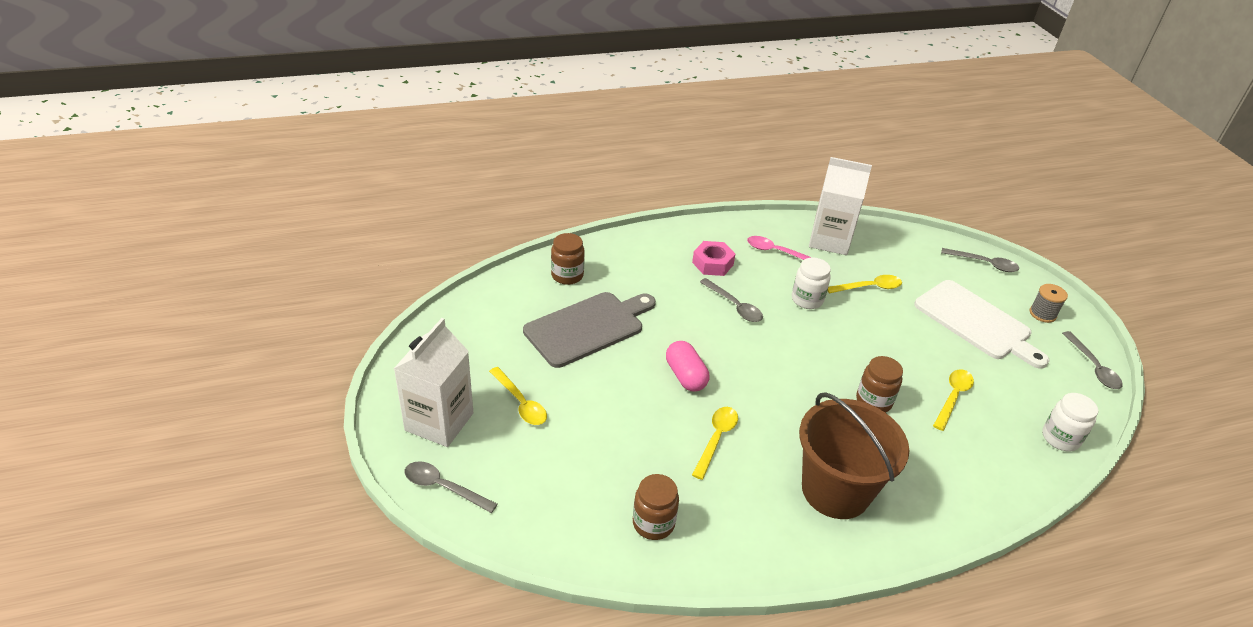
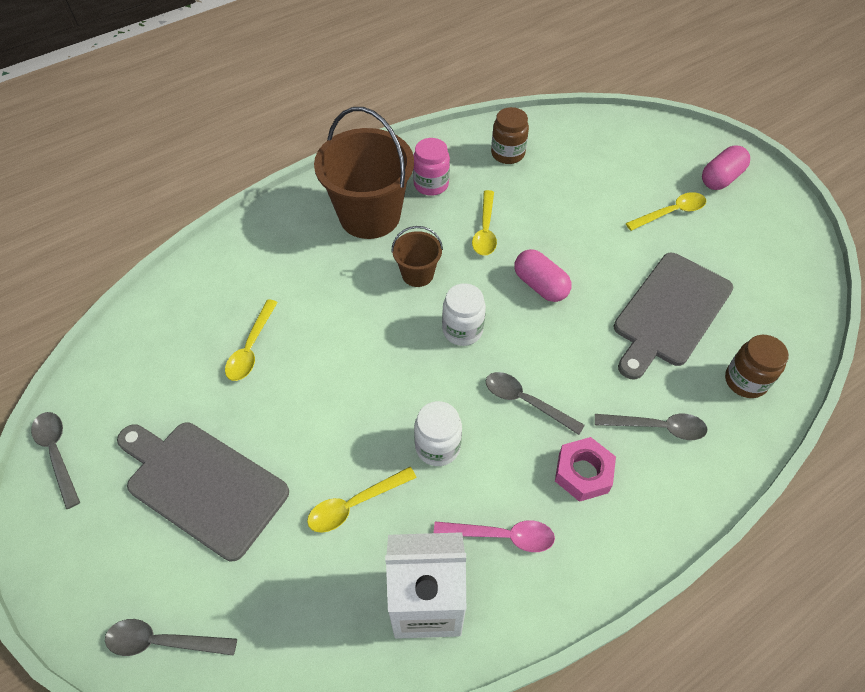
camera: 165 degrees right, 15 degrees up
white carton [394,318,473,447] -> pink capsule [702,146,750,190]
grey spoon [405,461,498,513] -> grey spoon moved to [595,414,708,440]
yellow spoon [489,367,547,425] -> yellow spoon turned 120 degrees clockwise [626,192,706,231]
brown jar [856,356,903,413] -> none
white cutting board [914,280,1049,369] -> grey cutting board [117,422,289,561]
grey spool [1030,284,1068,323] -> none
white jar [1042,393,1098,451] -> white jar moved to [442,283,486,346]
none -> brown bucket [391,226,443,287]
none -> pink jar [413,138,450,196]

